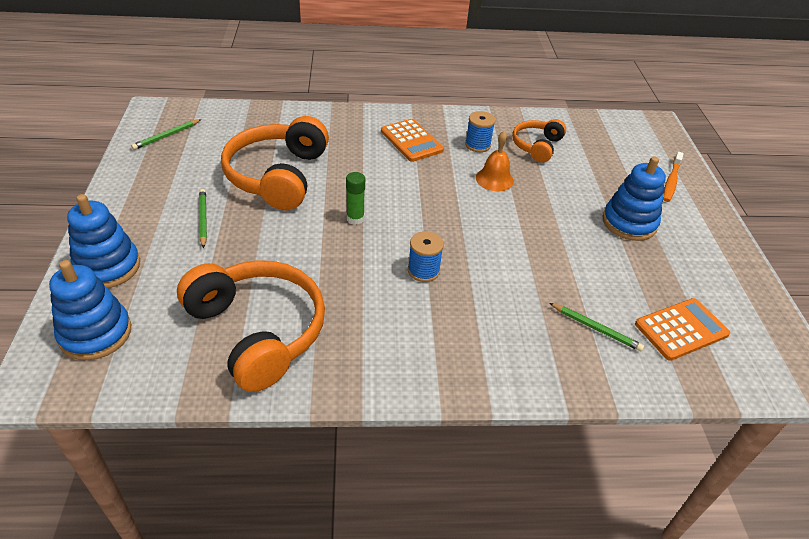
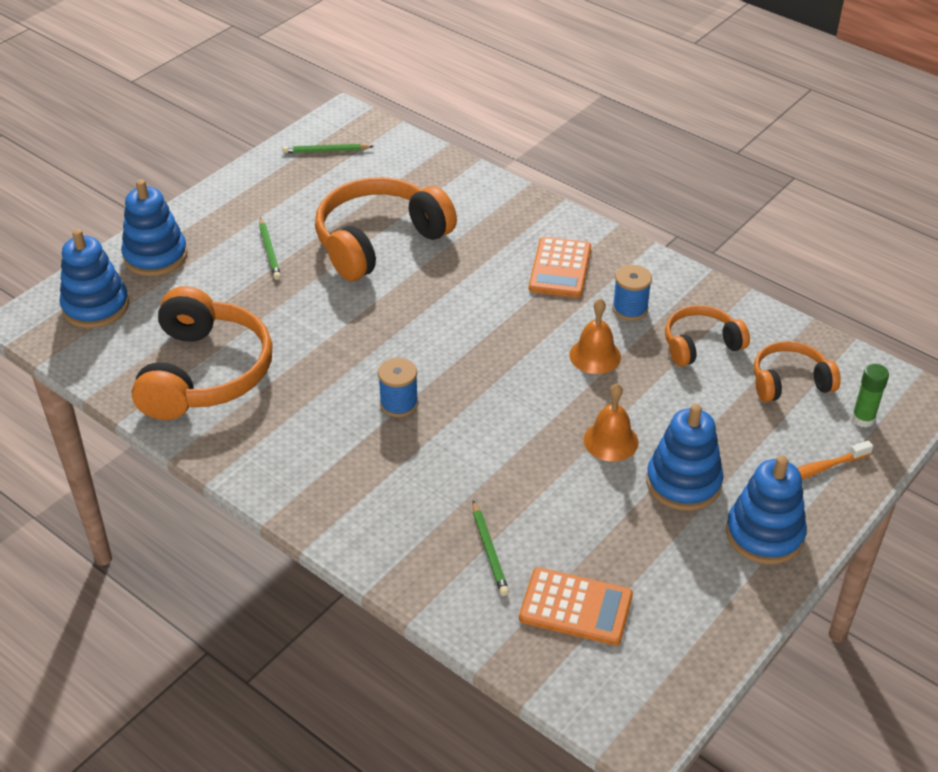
camera: 45 degrees right, 0 degrees up
green pencil [199,189,207,248] -> green pencil turned 135 degrees clockwise [259,217,281,280]
green glue stick [346,172,365,225] -> green glue stick moved to [852,364,889,427]
none -> orange bell [584,383,639,461]
none -> blue stacking toy [726,456,807,565]
none -> orange headphones [754,341,841,402]

